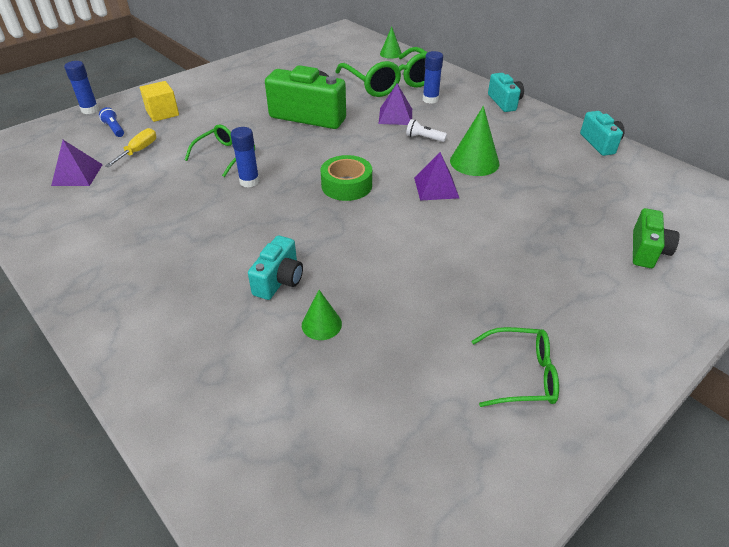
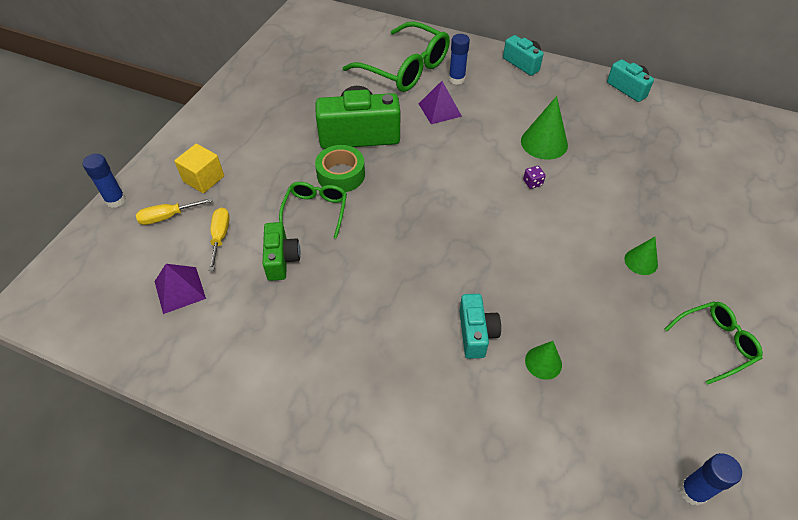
camera: 25 degrees left, 10 degrees up
blue flashlight [99,107,124,137] -> yellow screwdriver [136,198,213,225]
blue glue stick [230,127,260,188] -> blue glue stick moved to [679,453,742,506]
green tape [321,155,372,201] -> green tape moved to [315,145,365,192]
green cone [380,27,402,59] -> green cone moved to [625,237,658,275]
white flashlight [406,119,447,142] -> none
purple pyramid [414,152,459,201] -> purple dice [523,166,545,189]
green camera [633,208,679,268] -> green camera moved to [262,222,300,281]

